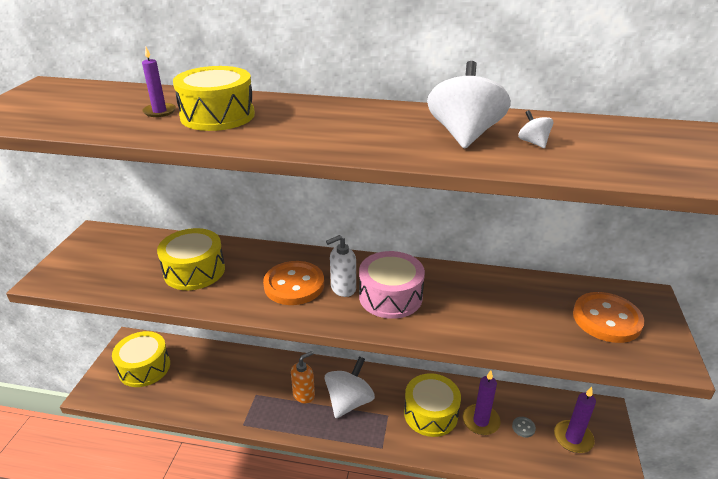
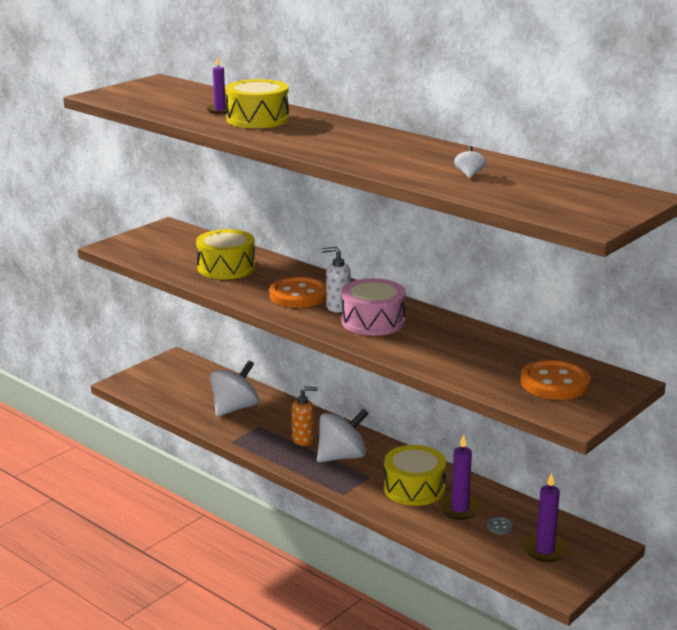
camera: 30 degrees right, 10 degrees down
yellow drum [112,331,170,387] -> none
white spinning top [427,61,511,149] -> white spinning top moved to [210,360,259,417]

